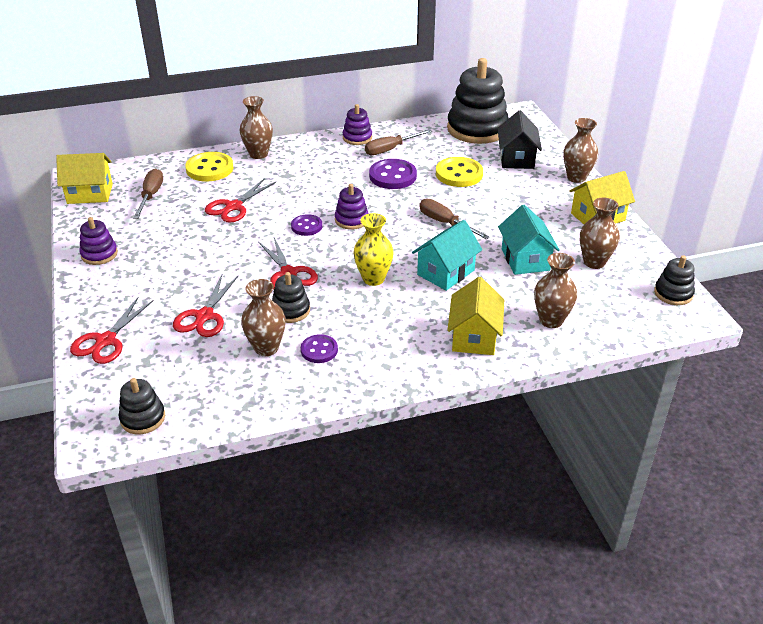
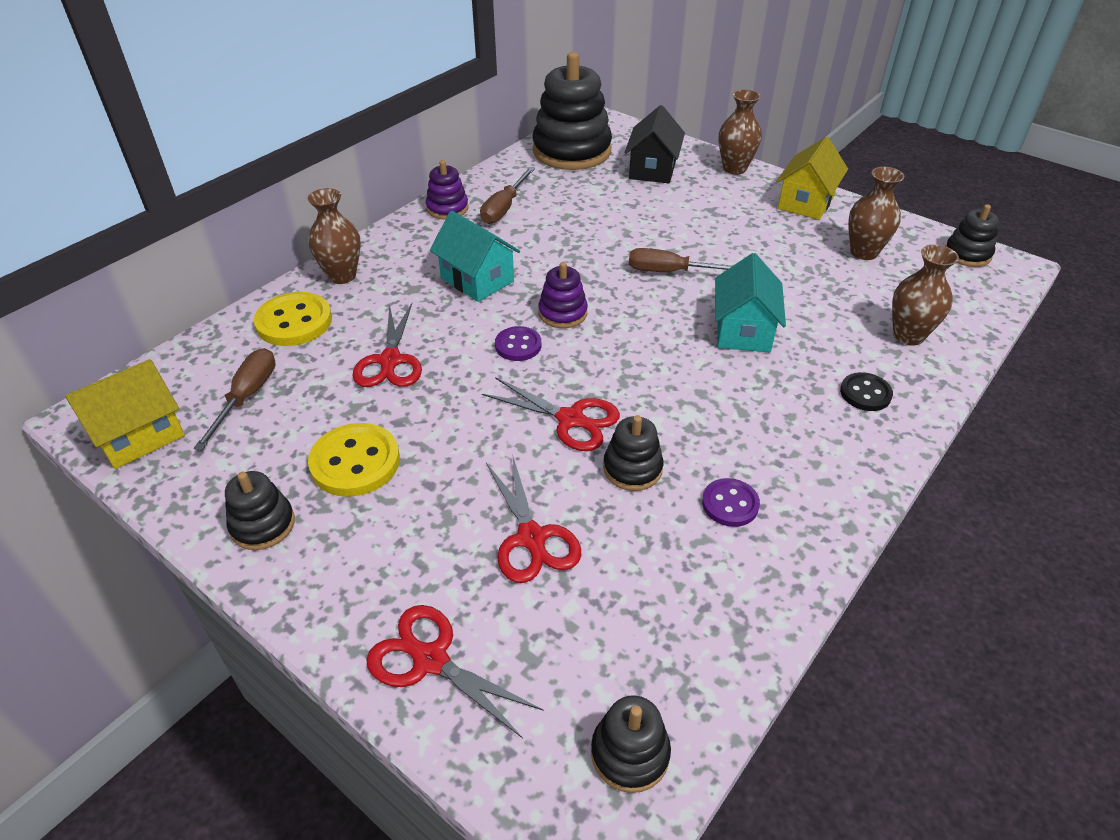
camera: 35 degrees left, 5 degrees up
red scissors [70,296,153,364] -> red scissors turned 135 degrees clockwise [366,605,543,739]
purple stacking toy [79,217,118,265] -> black stacking toy [225,471,295,550]
brown screwdriver [133,168,163,219] -> brown screwdriver turned 45 degrees clockwise [194,348,276,450]
brown vase [241,279,286,356] -> none
yellow vase [353,213,394,286] -> none
purple button [369,159,417,189] -> none
yellow button [436,157,483,187] -> yellow button moved to [308,423,400,497]
yellow house [447,277,504,355] -> black button [840,372,893,411]
black house [498,110,542,169] -> black house turned 45 degrees clockwise [625,105,685,183]
turquoise house [498,204,560,275] -> turquoise house moved to [430,211,520,302]

